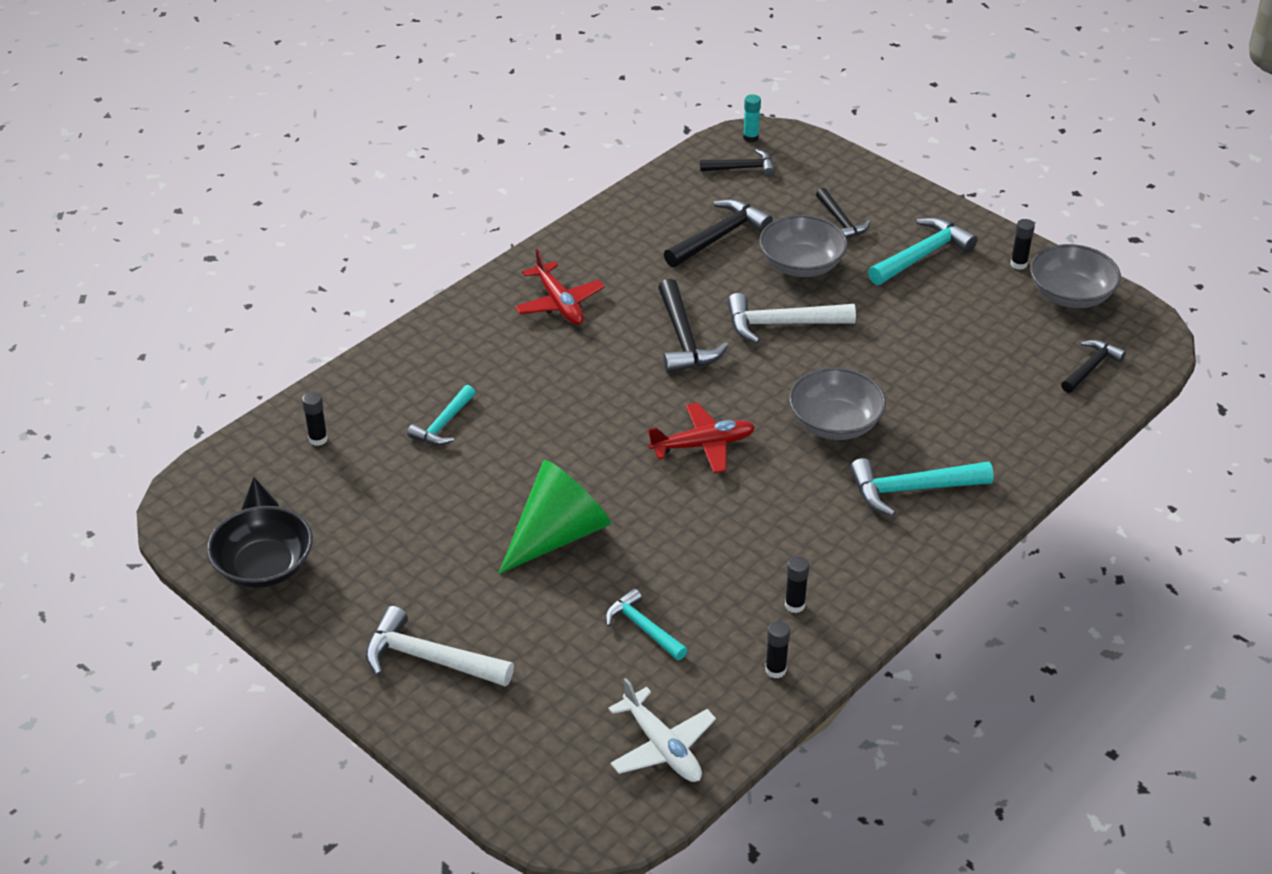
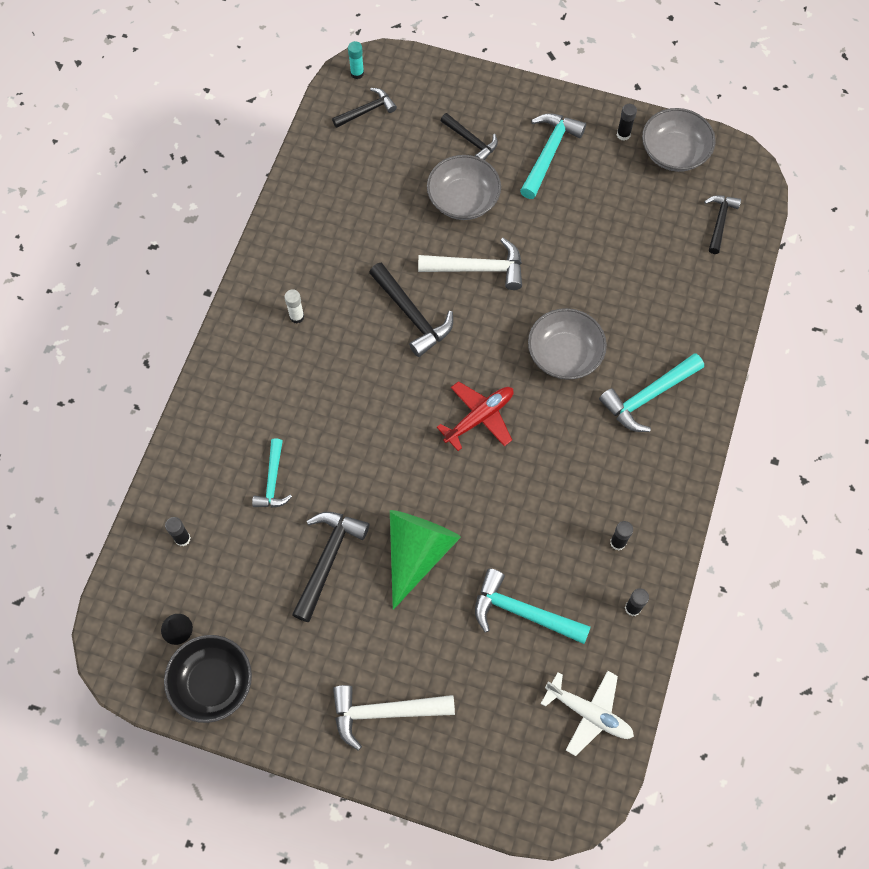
camera: 25 degrees left, 25 degrees up
red plane [515,249,605,325] -> white glue stick [284,289,304,323]
turquoise hammer [605,588,687,660] -> turquoise hammer [475,568,591,644], size x1.55
black hammer [664,199,773,267] -> black hammer moved to [292,512,369,622]
white hammer [727,293,856,344] -> white hammer turned 150 degrees counterclockwise [418,238,522,290]

